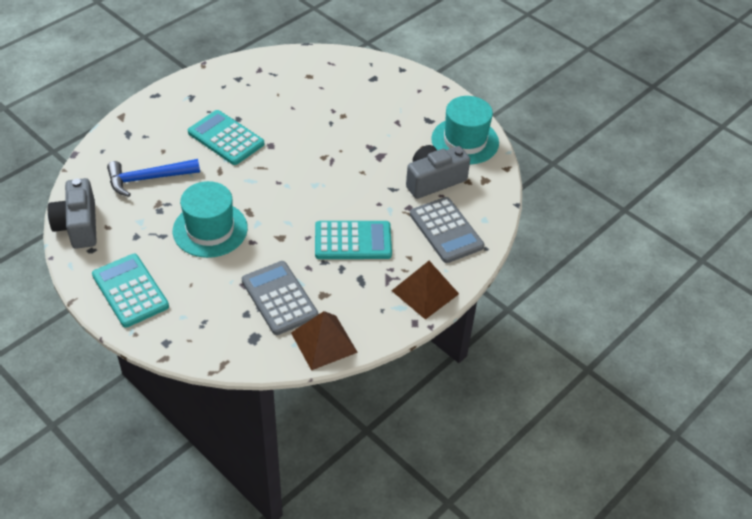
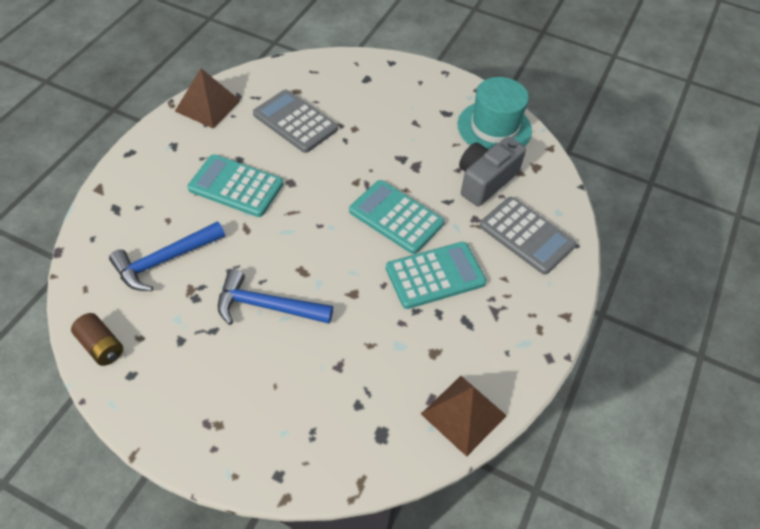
camera: 20 degrees left, 5 degrees up
grey camera [48,178,97,249] -> brown battery [71,313,123,366]
turquoise calculator [92,254,169,328] -> turquoise calculator moved to [349,180,444,254]
turquoise hat [173,181,248,258] -> blue hammer [218,269,333,325]
grey calculator [242,261,318,335] -> grey calculator moved to [253,90,338,153]
brown pyramid [392,261,459,320] -> brown pyramid moved to [175,68,241,129]

